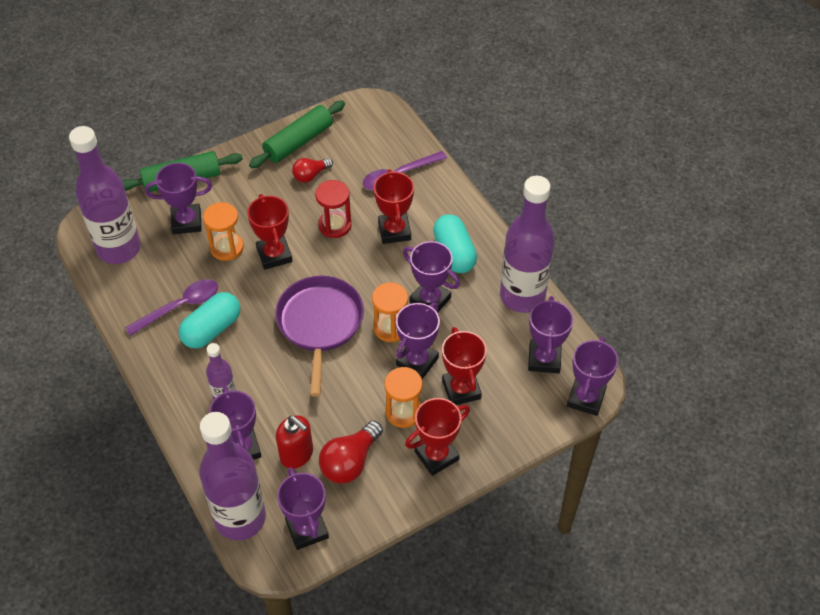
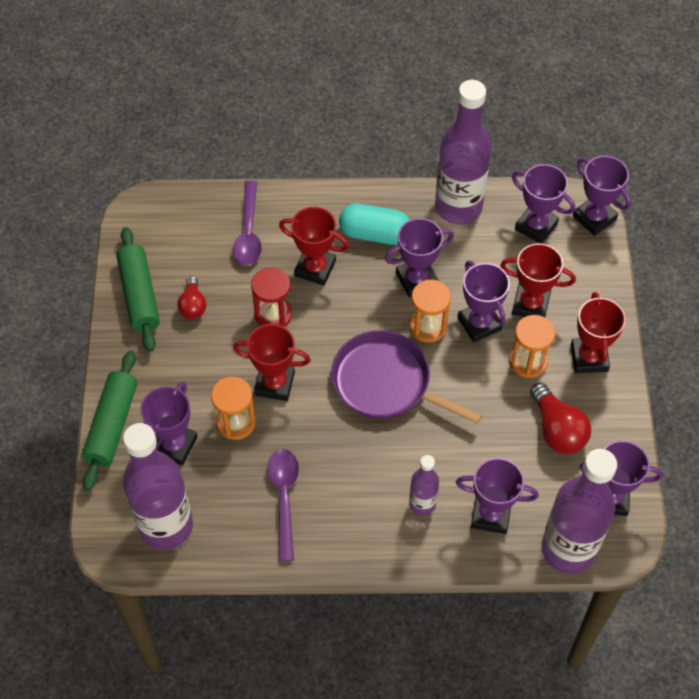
camera: 60 degrees left, 5 degrees up
turquoise capsule [179,292,240,349] -> none
red soap dispenser [276,415,313,469] -> none

